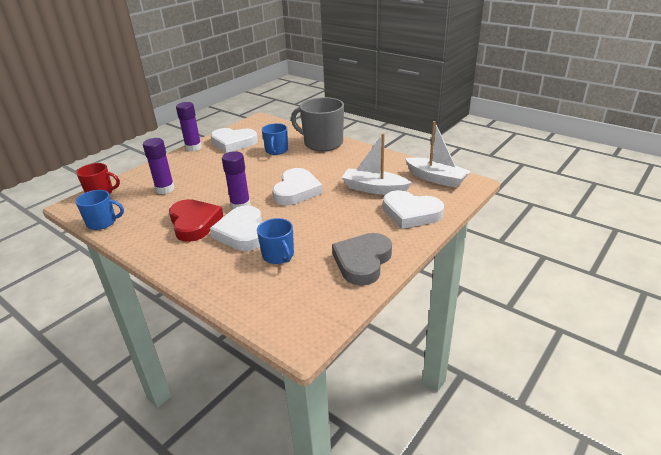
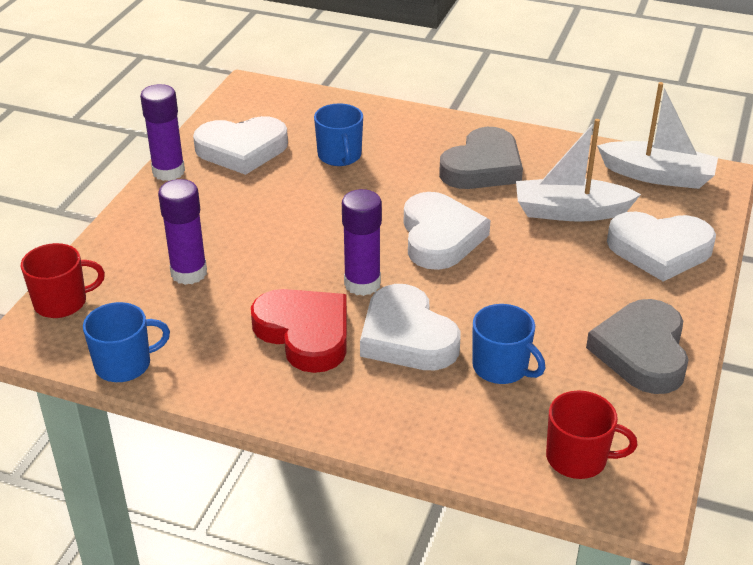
camera: 20 degrees left, 5 degrees up
grey mug [291,97,344,151] -> none
none -> grey heart [439,127,523,189]
none -> red mug [546,390,637,479]

